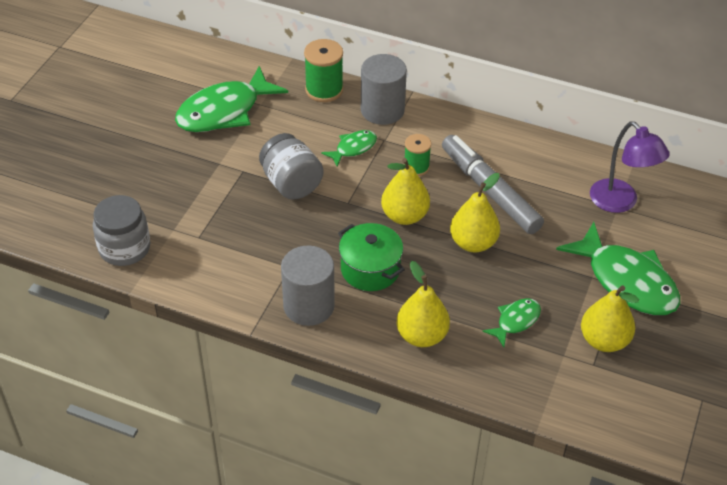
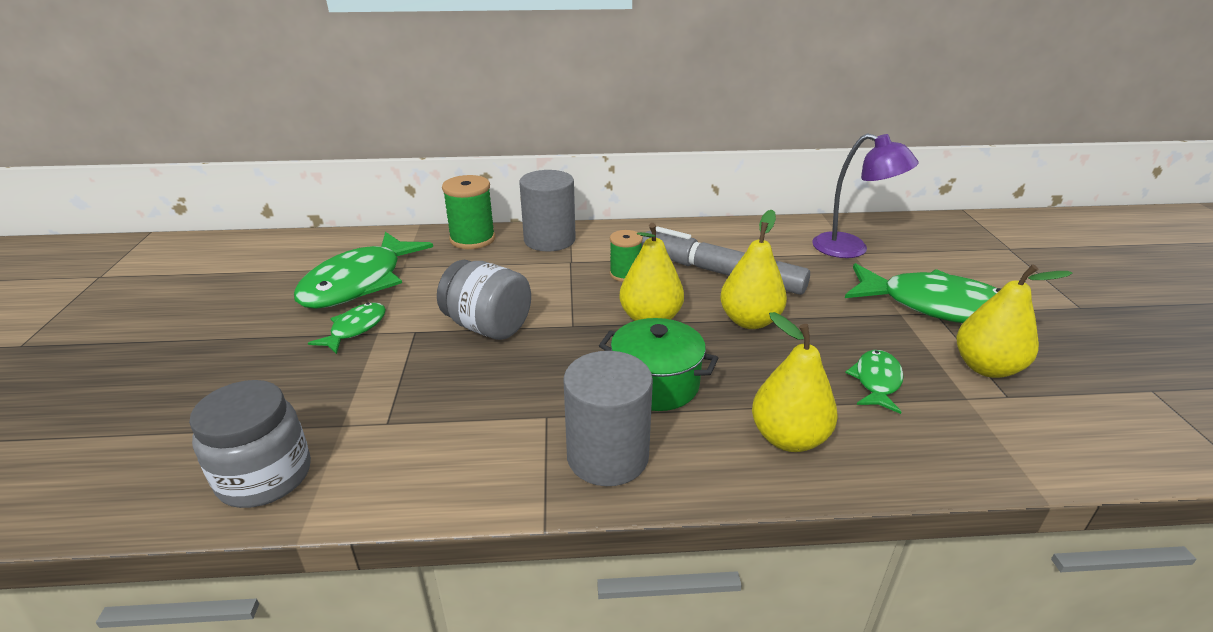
camera: 25 degrees left, 15 degrees down
green fish [321,130,377,167] -> green fish moved to [308,302,386,354]

